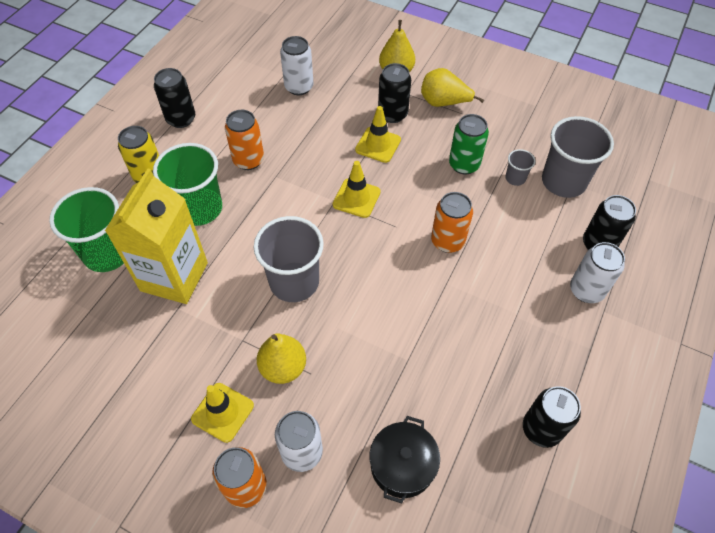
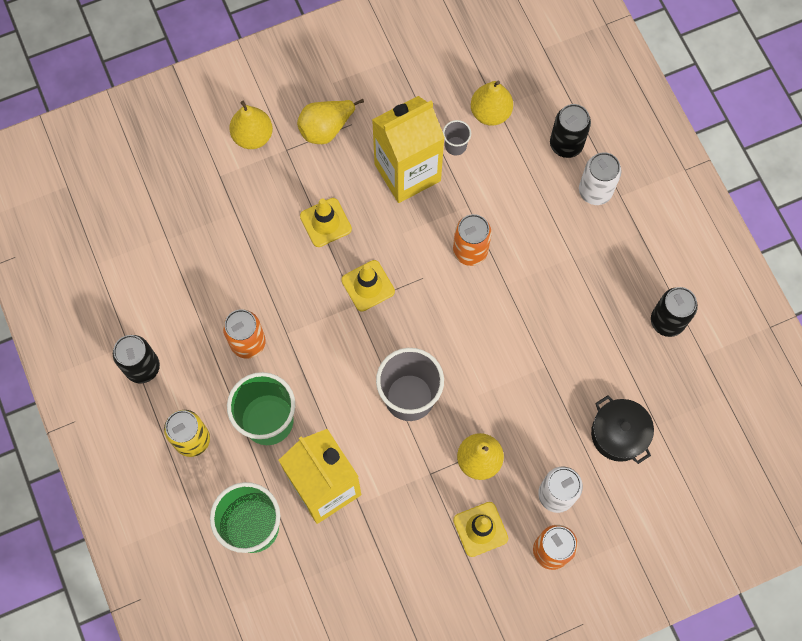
camera: 50 degrees left, 15 degrees up
white can [280,36,314,95] -> none
black can [378,63,411,123] -> none
green can [449,114,489,175] -> yellow carton [372,96,445,203]
grey cup [542,116,614,198] -> yellow pear [471,81,513,126]

